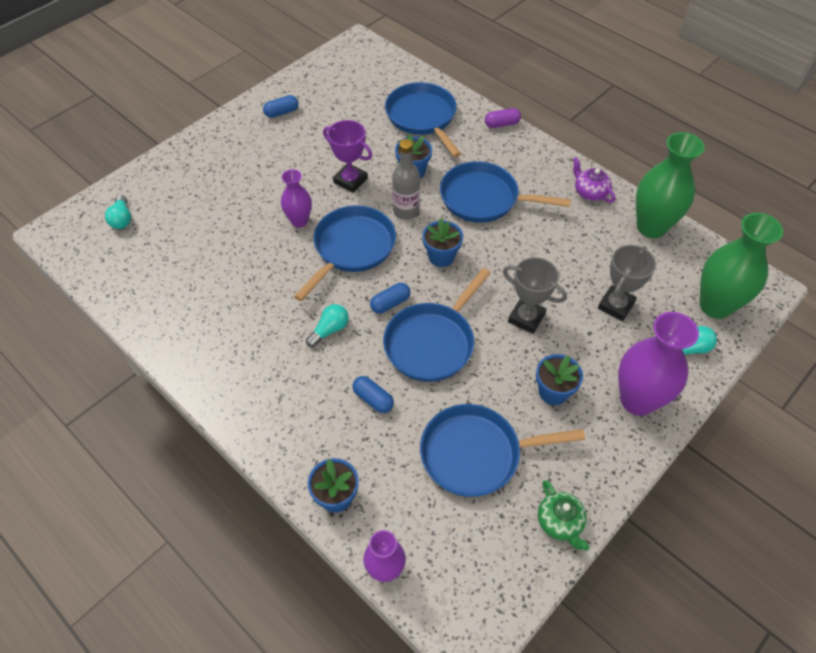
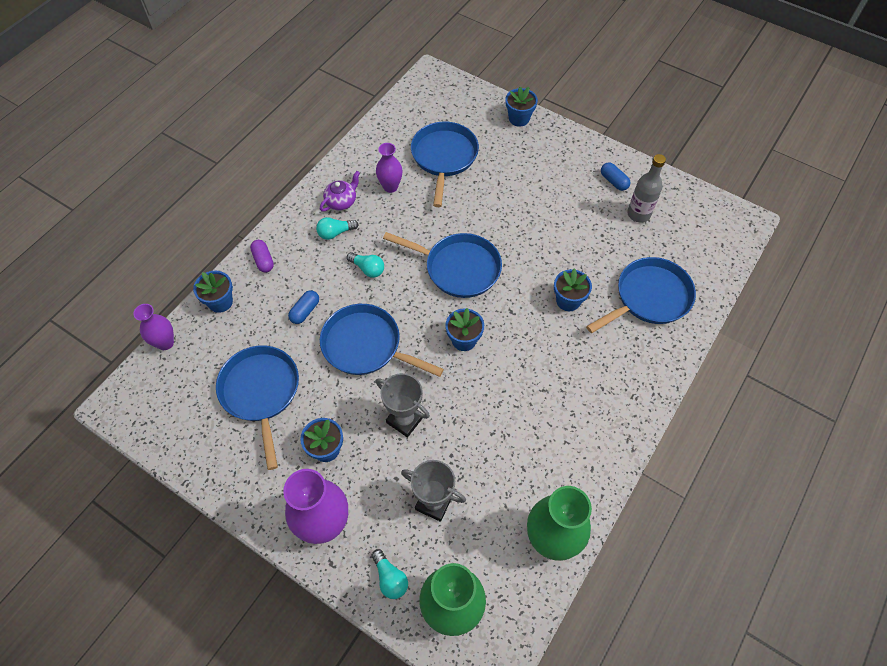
camera: 80 degrees right, 5 degrees up
turquoise light bulb [105,195,131,229] -> turquoise light bulb moved to [316,217,359,240]
purple vase [281,169,312,228] -> purple vase moved to [376,143,403,193]
purple trophy [323,120,372,193] -> none
blue capsule [370,283,410,314] -> none
grey bottle [392,139,420,220] -> grey bottle moved to [627,154,666,223]
blue pan [440,161,571,223] -> blue pan moved to [411,122,479,207]
purple capsule [485,108,521,128] -> purple capsule moved to [250,240,274,273]
grey trophy [503,257,567,334] -> grey trophy turned 75 degrees counterclockwise [376,373,430,437]
green teapot [538,480,589,551] -> none
purple teapot [573,157,615,203] -> purple teapot moved to [320,171,360,211]
none -> blue flower pot [505,87,538,126]

